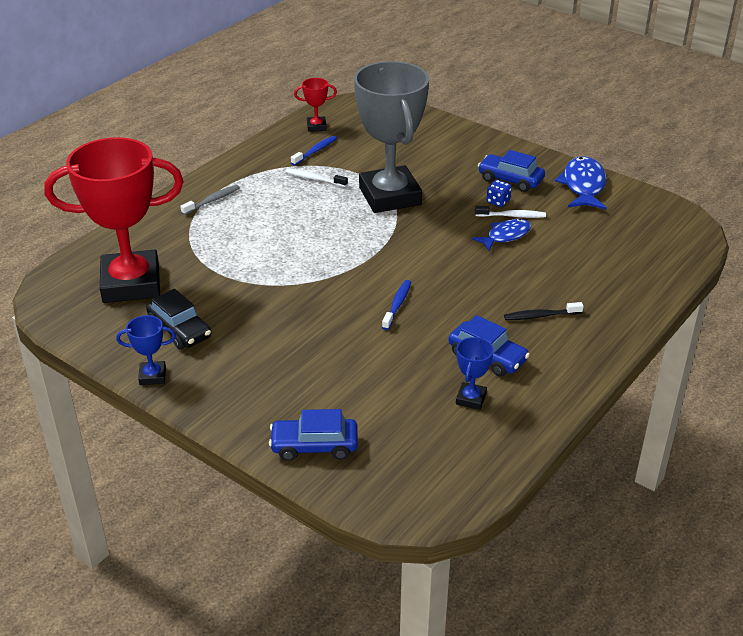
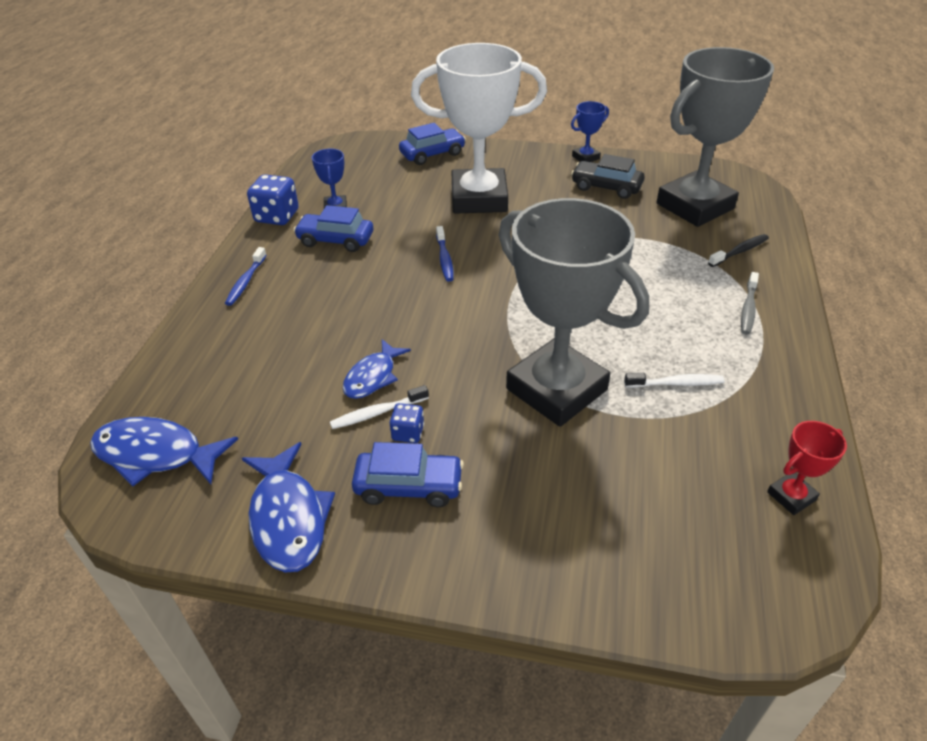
camera: 155 degrees right, 5 degrees up
red trophy [44,137,183,303] -> grey trophy [657,47,774,227]
blue toothbrush [291,136,337,166] -> blue toothbrush moved to [225,247,267,306]
black toothbrush [504,302,584,320] -> black toothbrush moved to [708,234,769,267]
none -> blue fish [90,417,238,487]
none -> blue dice [247,174,299,225]
none -> white trophy [411,43,547,214]

